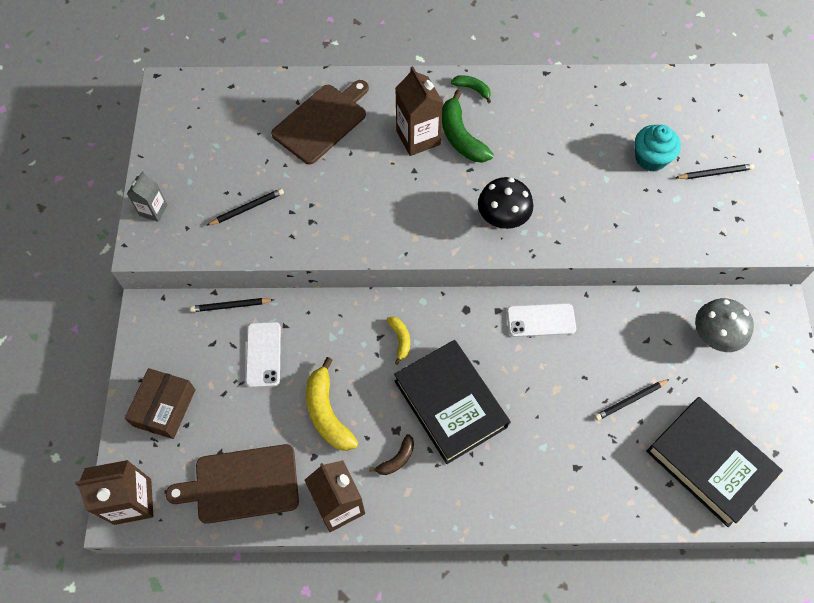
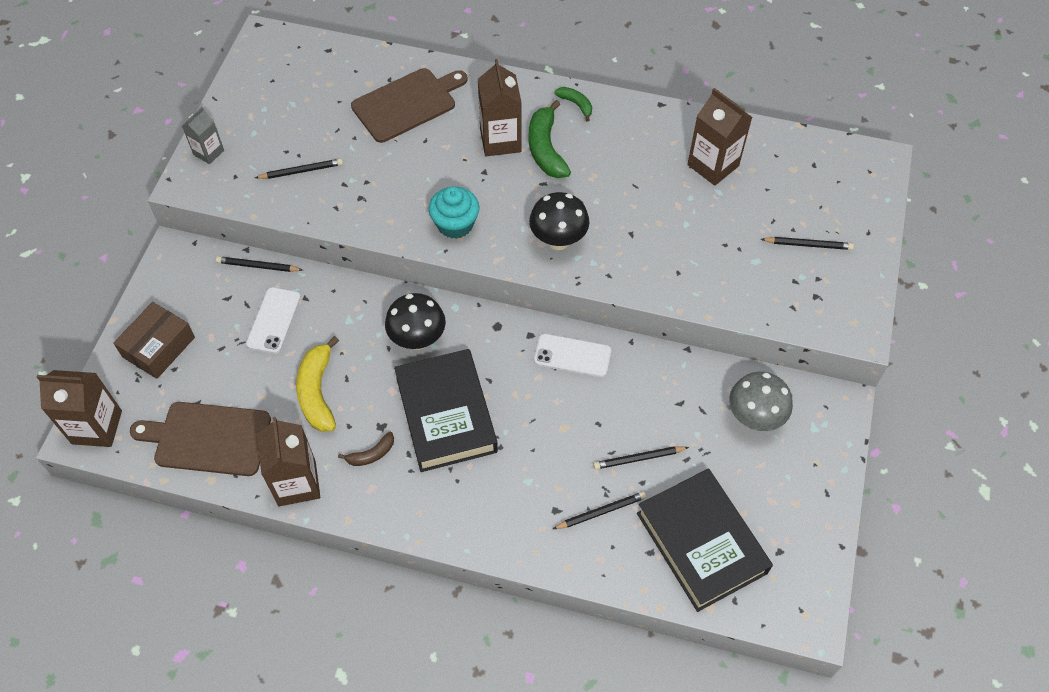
camera: 15 degrees right, 5 degrees down
yellow banana [387,317,410,365] -> black mushroom [385,293,446,350]
turquoise cupcake [635,125,681,172] -> turquoise cupcake moved to [429,187,479,239]
none -> black pencil [553,492,646,529]
none -> brown carton [687,88,752,186]

